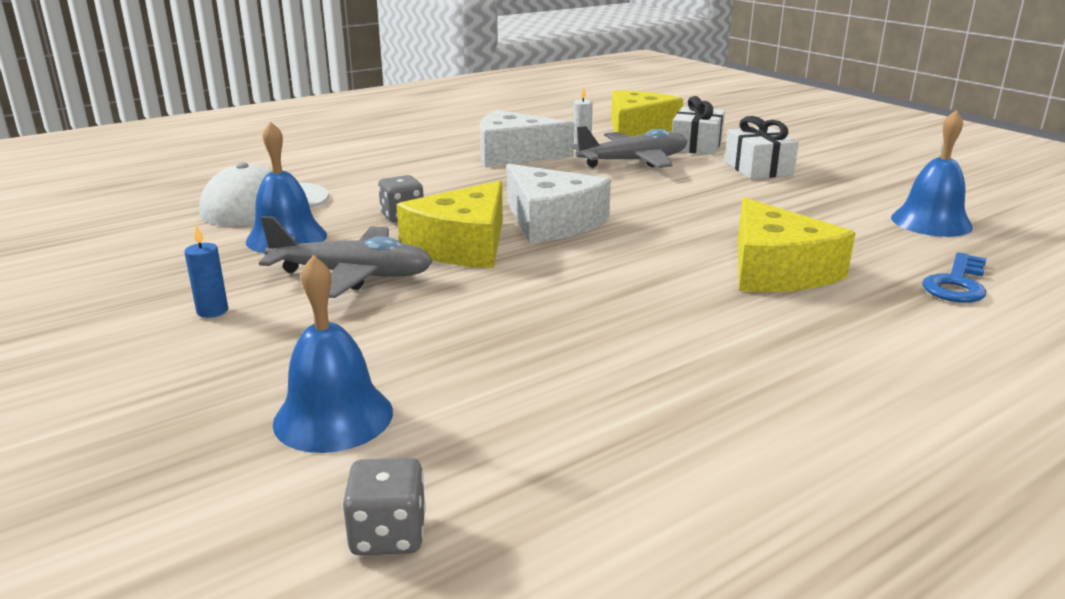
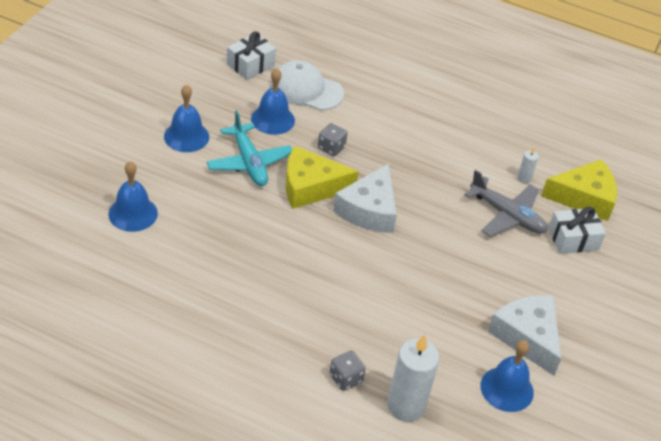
camera: 55 degrees right, 20 degrees up
blue candle [184,225,228,318] -> blue bell [164,84,209,152]
grey plane [259,216,433,298] -> turquoise plane [206,110,292,186]
grey dice [342,458,426,555] -> grey dice moved to [329,350,366,391]
white cheese [480,110,574,167] -> white cheese moved to [488,295,561,376]
white gift [725,116,799,179] -> white gift moved to [227,31,276,80]
yellow cheese [738,197,855,292] -> none
blue key [922,252,987,303] -> white candle [387,334,439,422]

